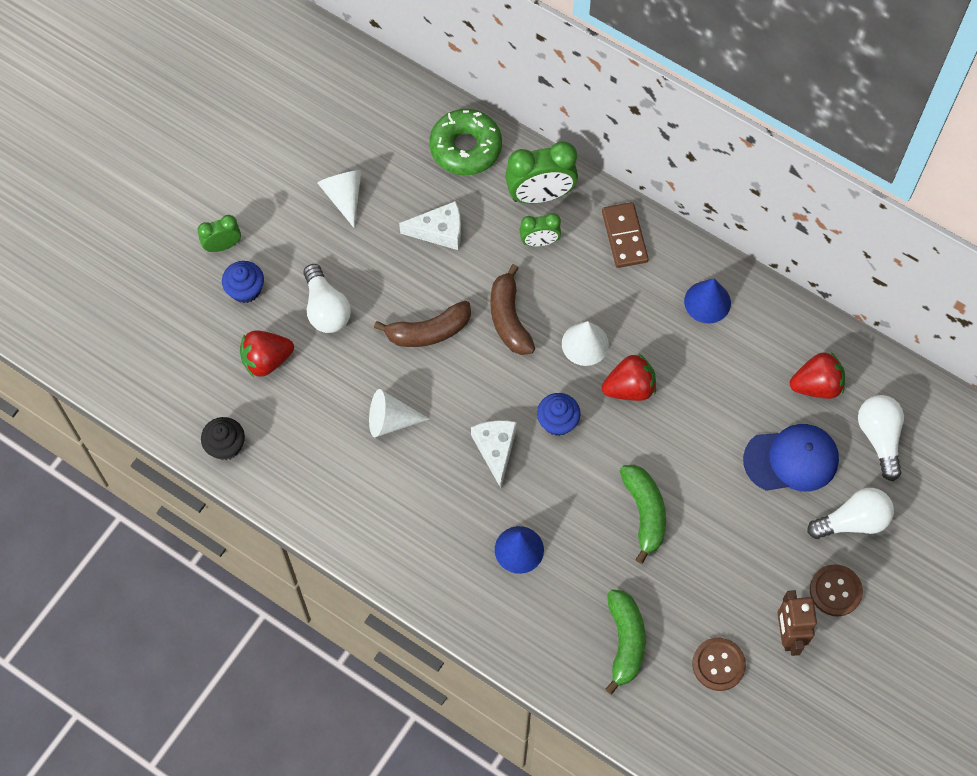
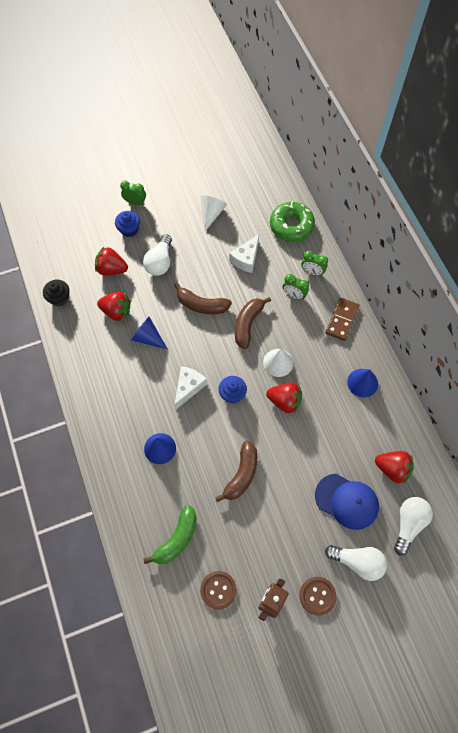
camera: 35 degrees right, 0 degrees up
white cone [369,389,429,437] -> blue cone [131,317,167,349]
white cheese [399,201,461,250] -> white cheese turned 90 degrees clockwise [229,234,259,273]
green clock [505,141,578,204] -> green clock [301,251,328,276], size x0.57
green banana [620,465,666,564] -> brown banana [215,441,257,502]
none -> red strawberry [97,292,131,321]

